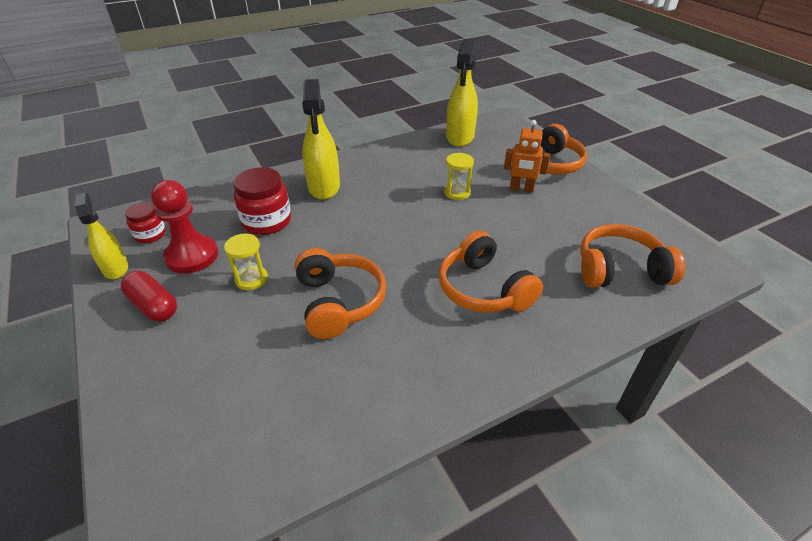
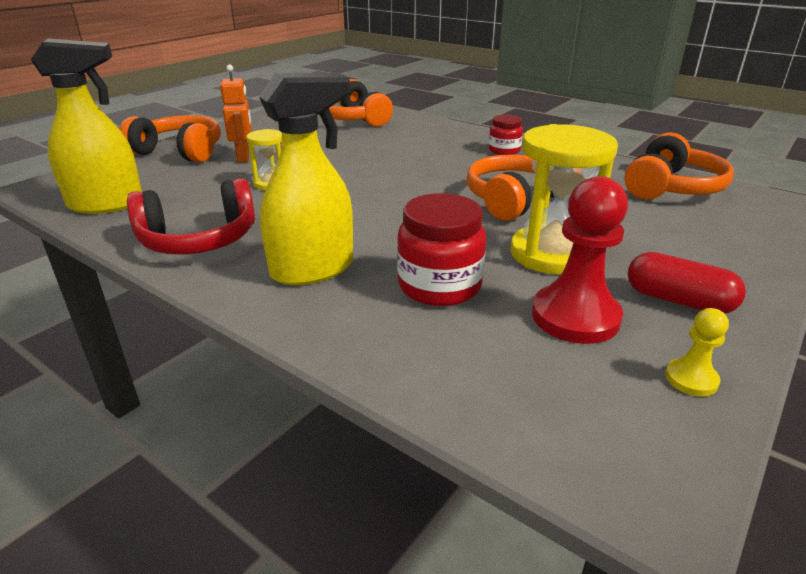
camera: 115 degrees left, 10 degrees down
yellow spray bottle [75,192,128,279] -> yellow pawn [665,308,729,396]
red capsule [121,271,177,322] -> red capsule turned 75 degrees counterclockwise [628,252,746,314]
red jar [125,202,166,243] -> red jar moved to [489,114,523,155]
yellow hourglass [224,234,268,290] -> yellow hourglass [510,124,618,275], size x1.88
orange headphones [439,231,543,313] -> orange headphones moved to [624,132,734,199]
none -> red headphones [127,178,255,255]

